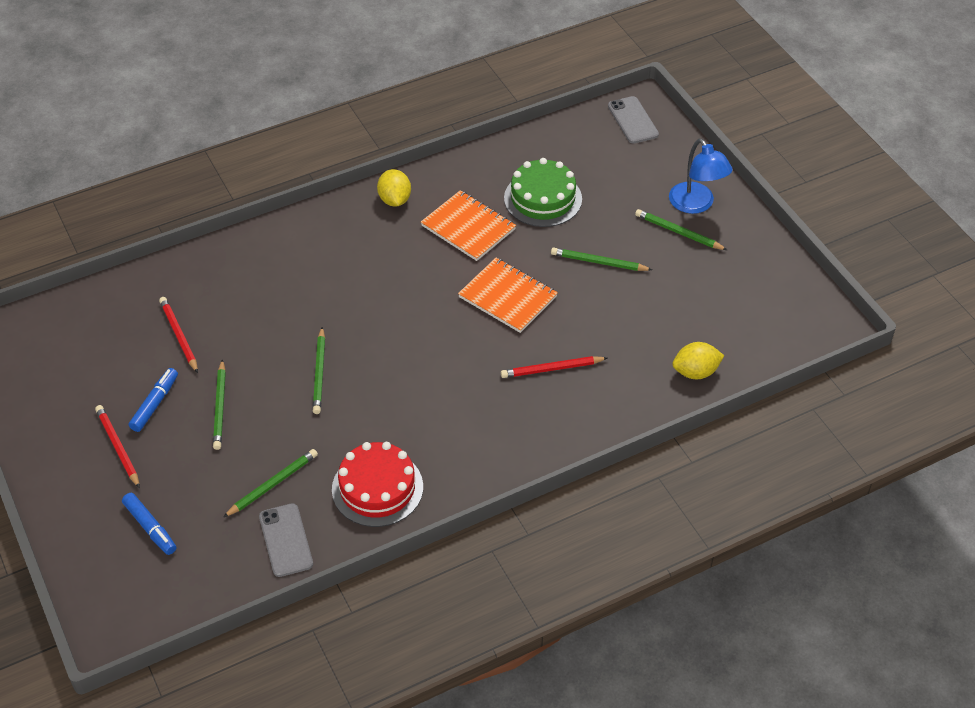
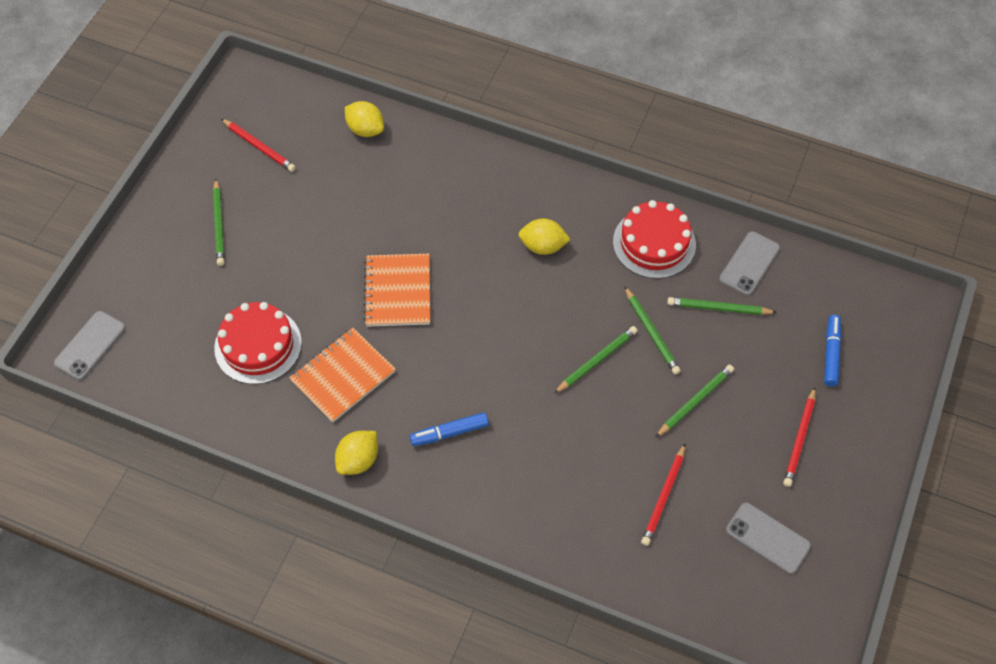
camera: 130 degrees left, 10 degrees up
blue marker [129,368,178,432] -> blue marker moved to [410,412,489,446]
orange notebook [421,190,516,261] -> orange notebook turned 45 degrees clockwise [289,328,396,423]
red pencil [501,356,607,378] -> red pencil moved to [221,119,296,172]
green cake [504,158,582,227] -> red cake [214,302,302,384]
green pencil [551,248,653,271] -> green pencil moved to [624,286,681,375]
blue lamp [669,139,733,214] -> none
none -> yellow lemon [519,219,571,255]
none -> grey phone [726,503,811,574]

